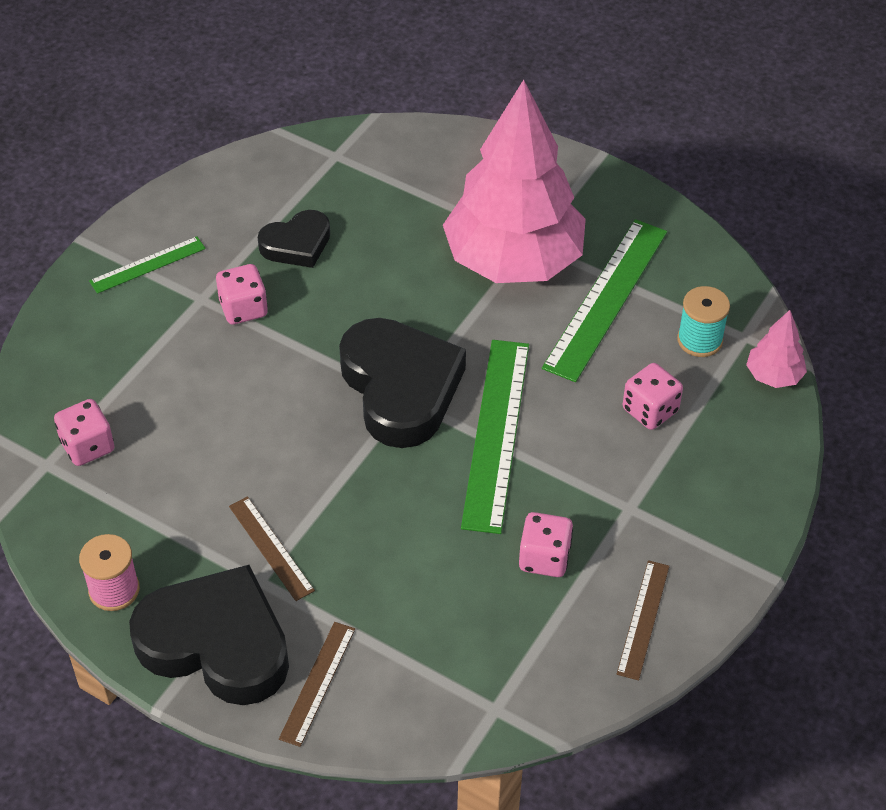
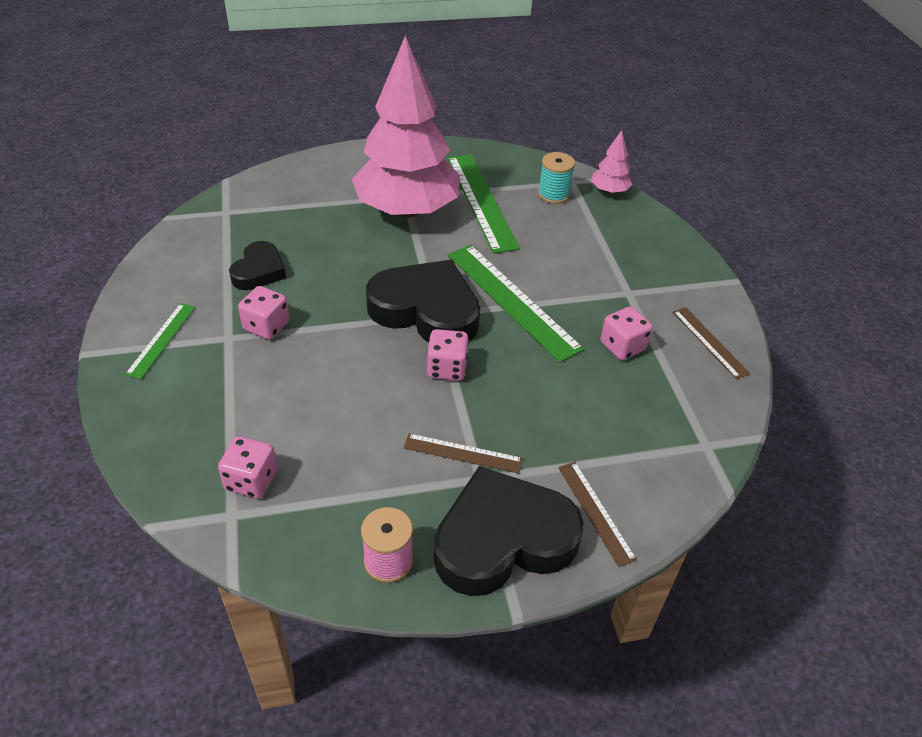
camera: 45 degrees left, 5 degrees down
pink dice [623,363,683,430] -> pink dice moved to [427,329,469,381]

